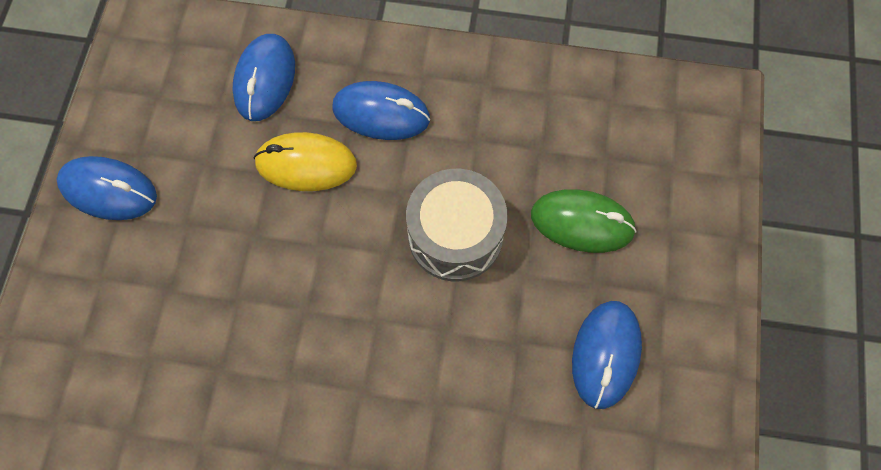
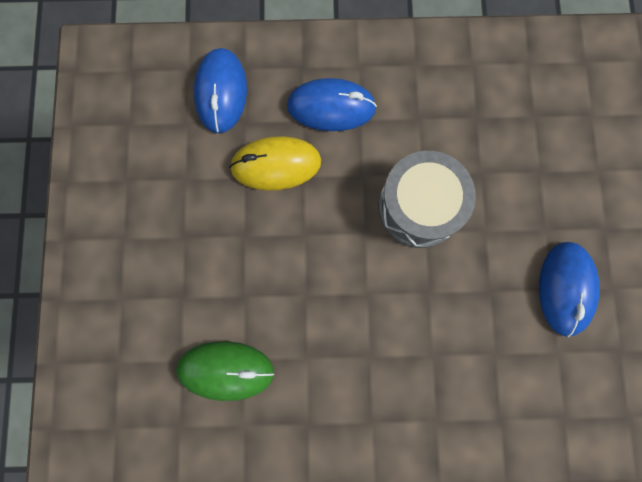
camera: 10 degrees left, 10 degrees up
blue mouse [57,156,157,220] -> none
green mouse [531,189,637,253] -> green mouse moved to [176,341,274,401]

